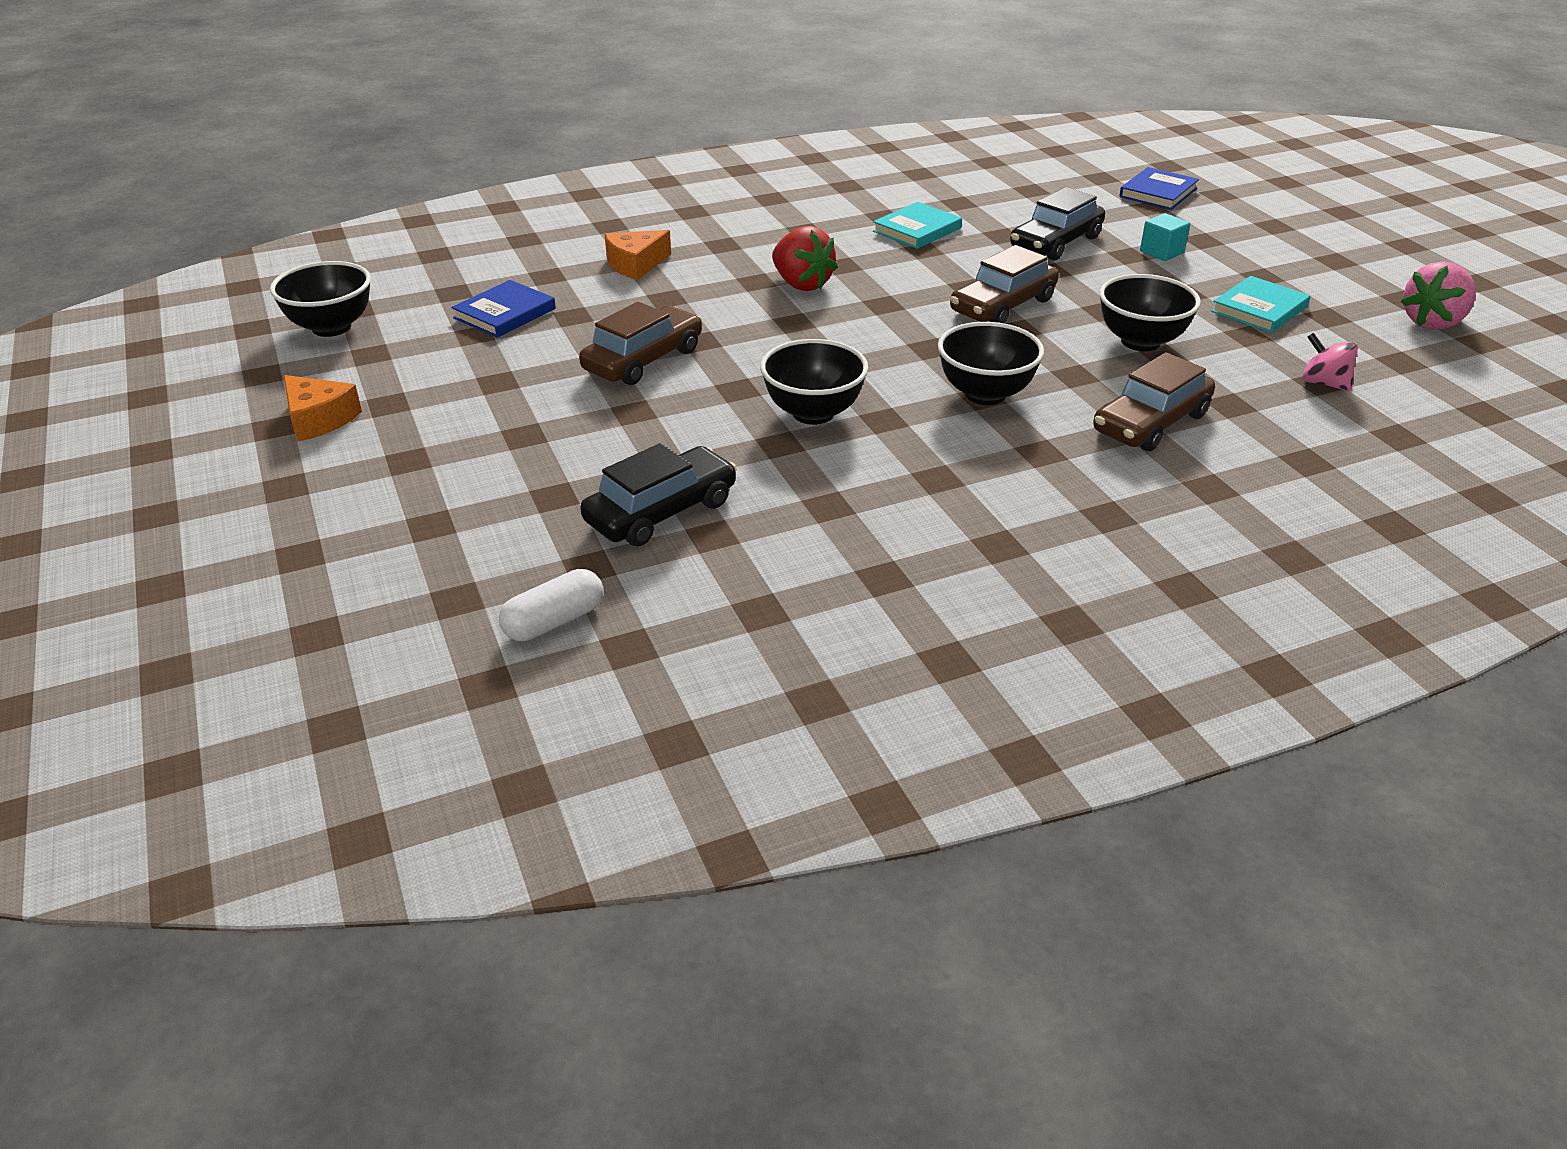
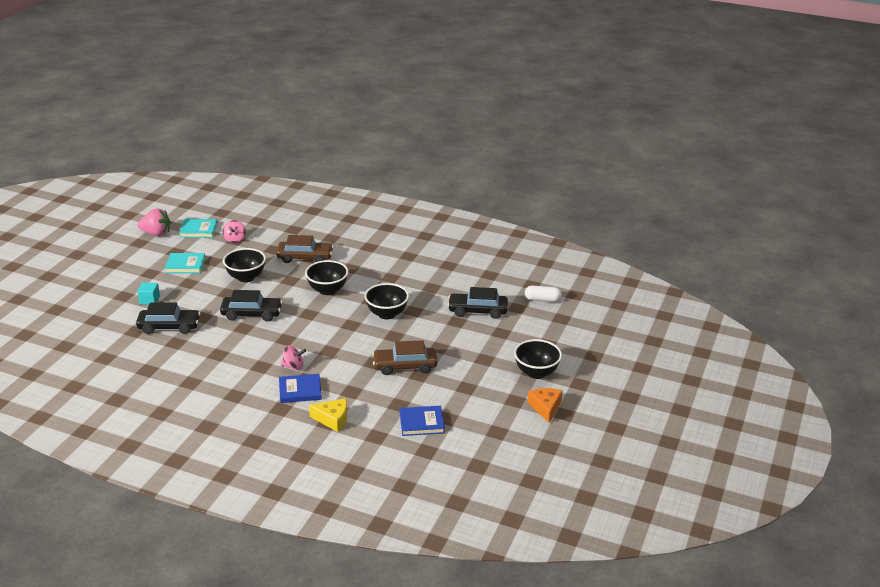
camera: 135 degrees left, 5 degrees down
black bowl [270,261,371,337] -> black bowl moved to [514,339,562,379]
orange cheese [605,230,671,280] -> yellow cheese [309,398,347,432]
red strawberry [772,226,838,291] -> pink spinning top [281,346,306,370]
turquoise book [873,202,962,249] -> turquoise book moved to [179,219,218,238]
brown car [950,245,1059,323] -> black car [220,290,282,321]
blue book [1119,167,1199,210] -> blue book moved to [279,374,322,403]

